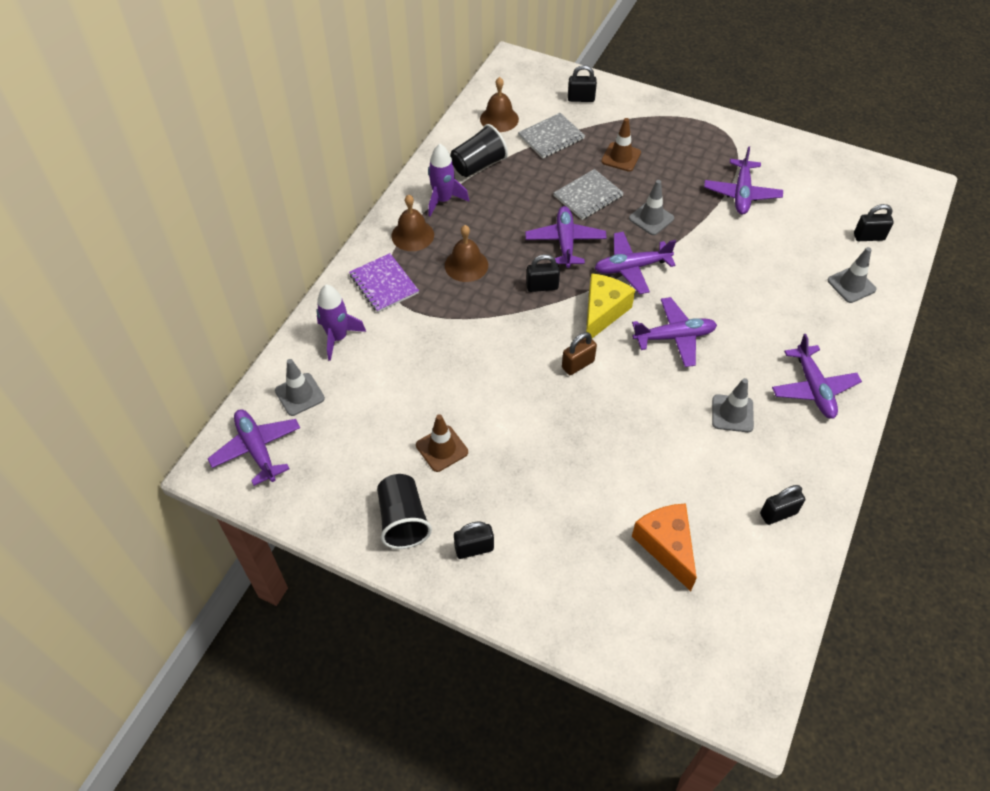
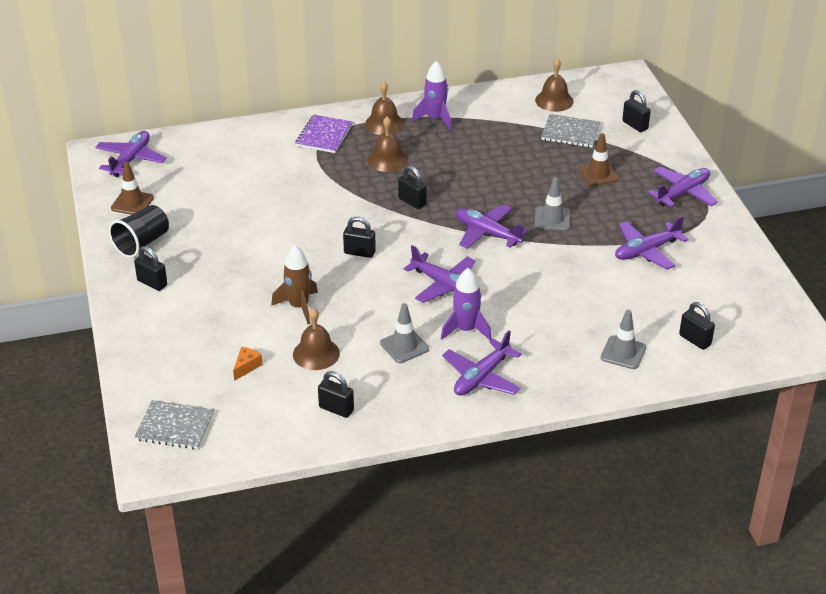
camera: 50 degrees right, 15 degrees down
grey traffic cone [275,359,325,416] -> none
purple rocket [316,284,366,361] -> purple rocket moved to [441,268,492,341]
brown traffic cone [416,414,468,472] -> brown traffic cone moved to [111,162,154,215]
black cup [450,124,508,177] -> none
purple plane [525,206,607,268] -> purple plane moved to [648,167,718,207]
grey notebook [554,169,624,220] -> grey notebook moved to [135,400,214,449]
brown padlock [562,332,597,375] -> black padlock [343,217,376,258]
yellow cheese [586,273,635,338] -> none
orange cheese [632,504,697,591] -> orange cheese [233,347,263,381], size x0.50
none -> brown rocket [271,245,318,324]
none -> brown bell [293,308,340,370]

